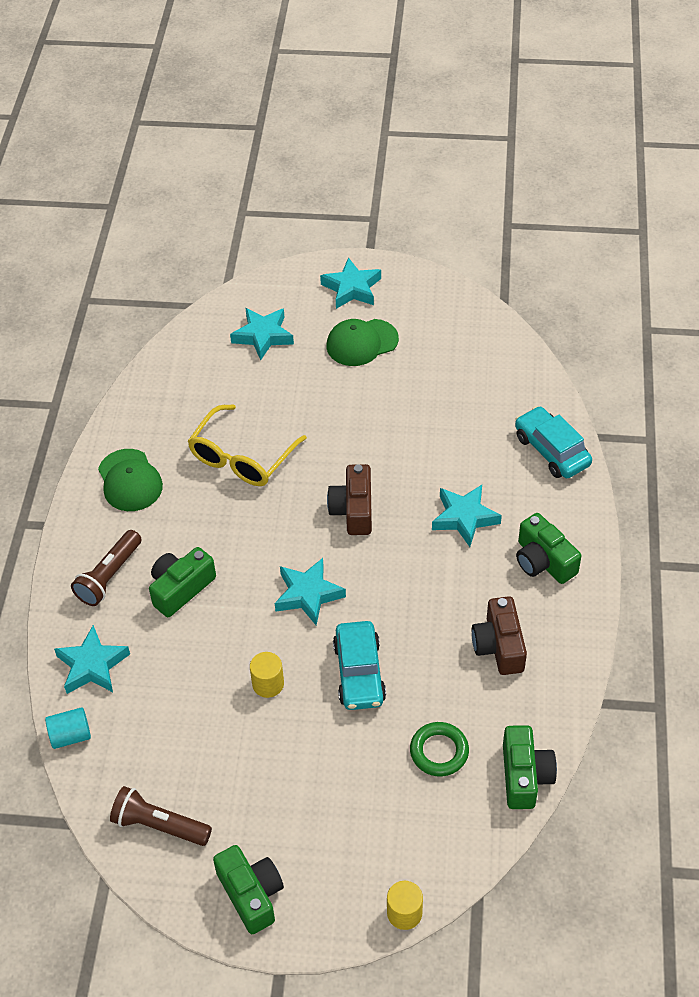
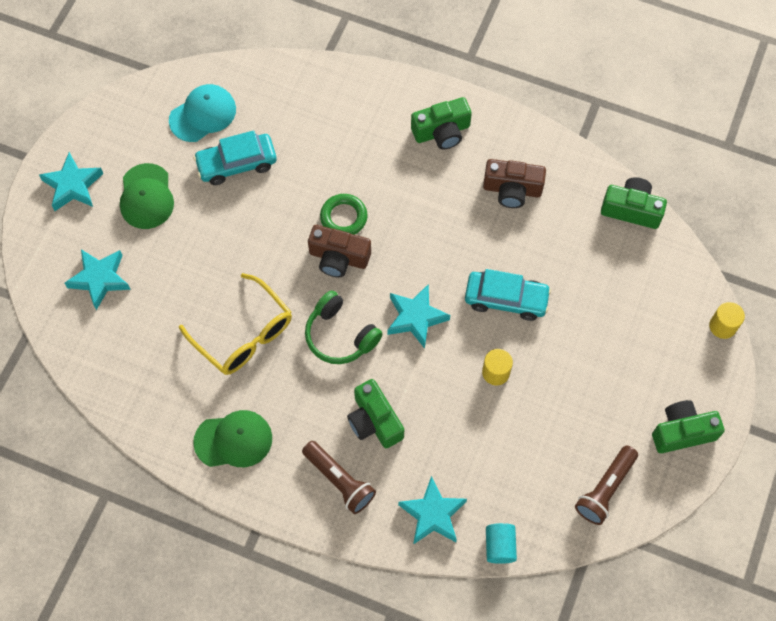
camera: 75 degrees left, 15 degrees up
green ring [410,722,469,777] -> green ring moved to [320,194,367,235]
turquoise star [432,485,502,547] -> none
turquoise car [515,406,592,478] -> turquoise car moved to [193,131,277,185]
none -> turquoise cap [169,84,236,142]
none -> green headphones [305,290,382,364]

